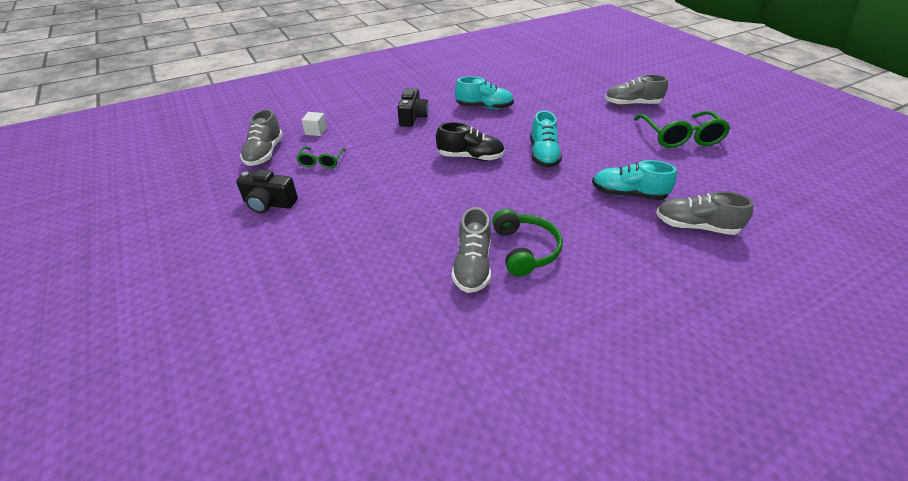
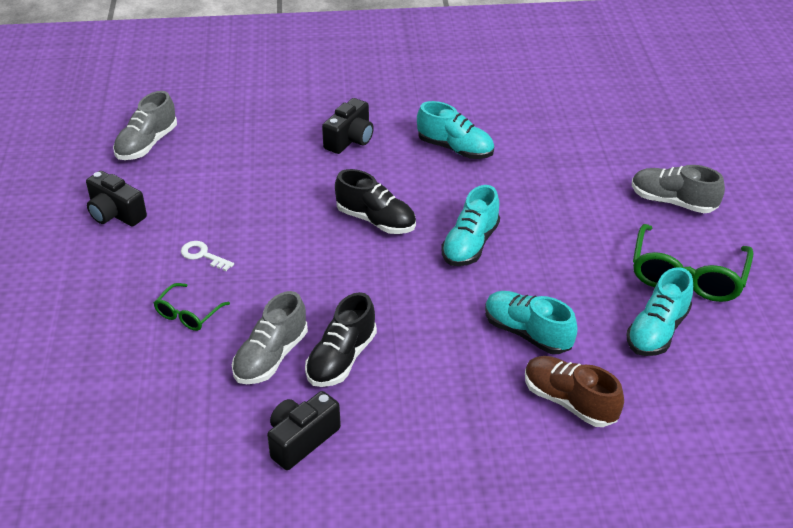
camera: 25 degrees right, 0 degrees up
green glasses [297,146,346,168] -> green glasses moved to [154,283,230,331]
white cube [302,112,327,136] -> none
green headphones [492,209,563,277] -> black shoe [305,292,377,387]
grey shoe [656,191,754,235] -> brown shoe [525,356,624,427]
none -> white key [181,241,234,271]
none -> black camera [267,391,341,470]
none -> turquoise shoe [627,267,693,356]

